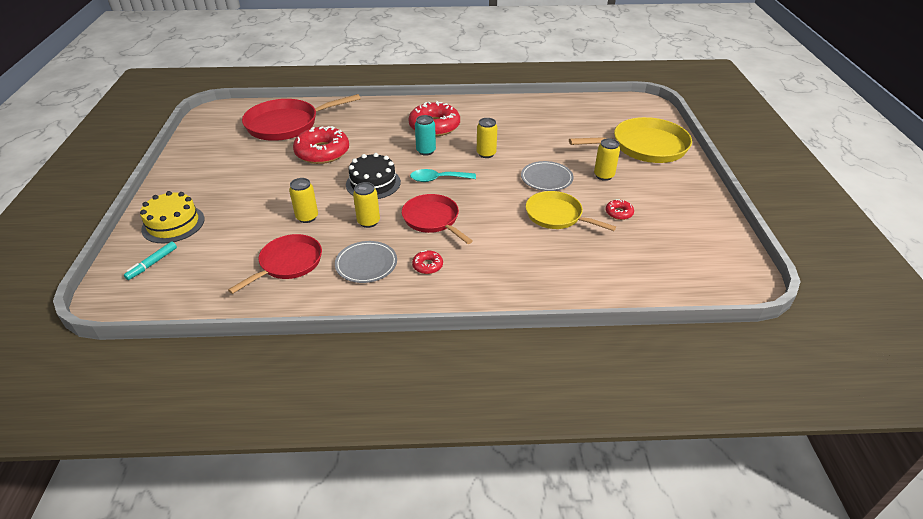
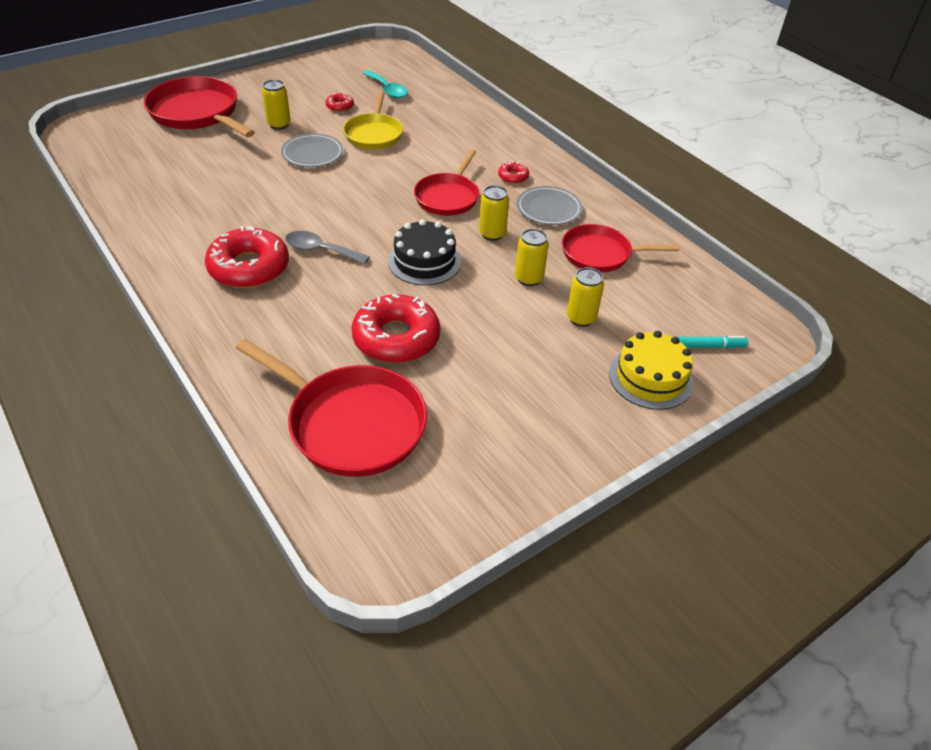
camera: 125 degrees left, 5 degrees up
turquoise spoon [410,169,476,182] -> turquoise spoon moved to [363,71,408,98]
turquoise can [415,115,436,156] -> grey spoon [285,231,369,264]
yellow can [477,118,497,158] -> yellow can moved to [567,267,604,327]
yellow pan [569,117,692,163] -> red pan [144,76,255,137]

